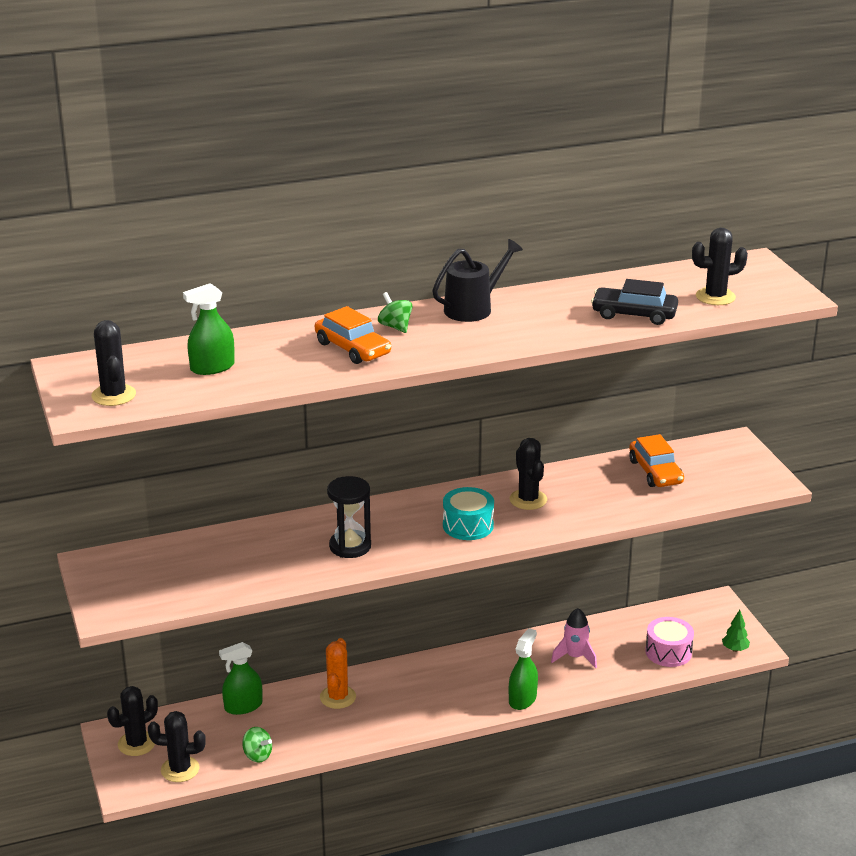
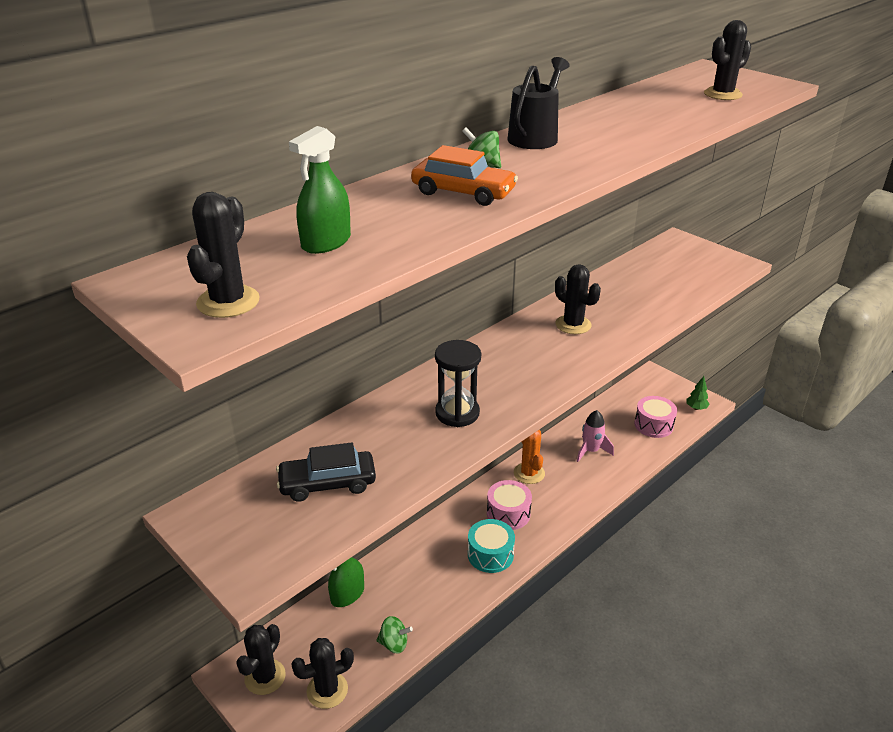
camera: 25 degrees left, 5 degrees up
black cactus [91,320,136,406] -> black cactus turned 60 degrees clockwise [187,192,260,318]
orange cactus [320,638,356,709] -> orange cactus moved to [514,430,545,484]
turquoise drum [443,487,494,540] -> turquoise drum moved to [468,519,515,573]
green spray bottle [509,628,538,710] -> none
black car [591,279,678,325] -> black car moved to [276,443,376,502]
orange car [629,434,684,487] -> none
none -> pink drum [487,480,532,530]

